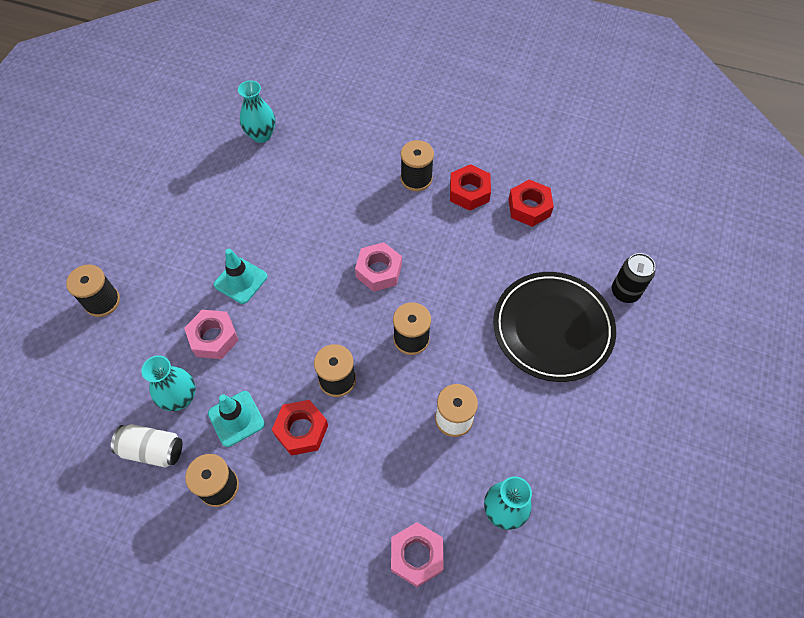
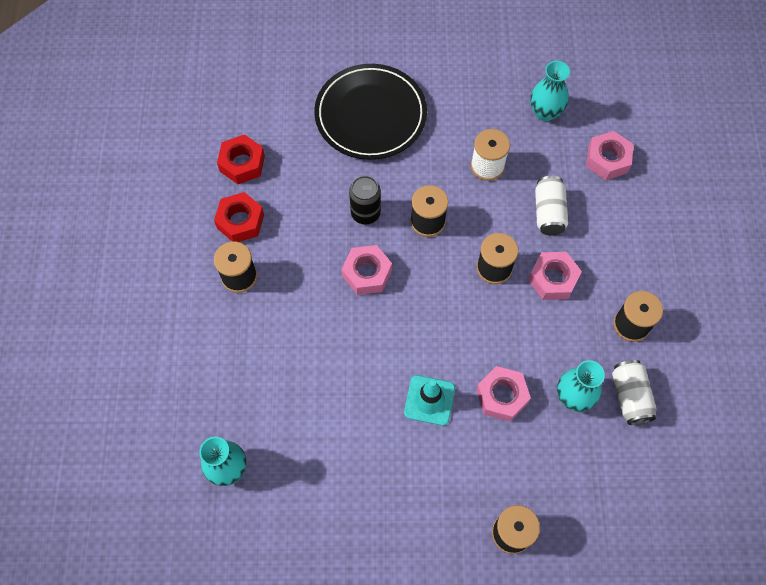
camera: 110 degrees left, 5 degrees up
turquoise traffic cone [208,391,265,447] -> none
red nut [272,400,328,456] -> pink nut [528,252,582,300]
black can [612,253,655,303] -> black can moved to [349,176,381,225]
none -> white can [535,176,568,235]

